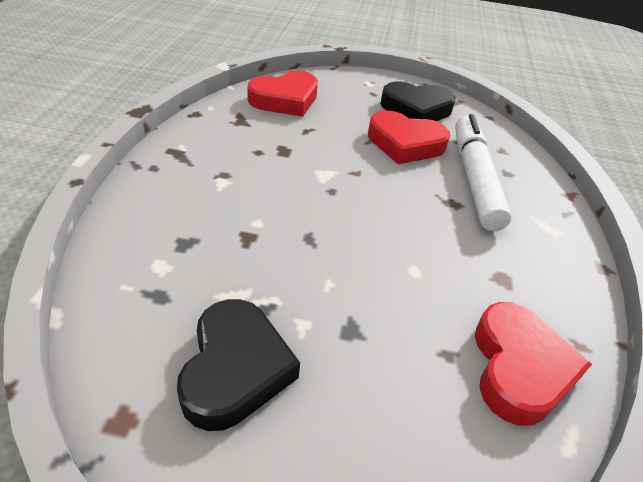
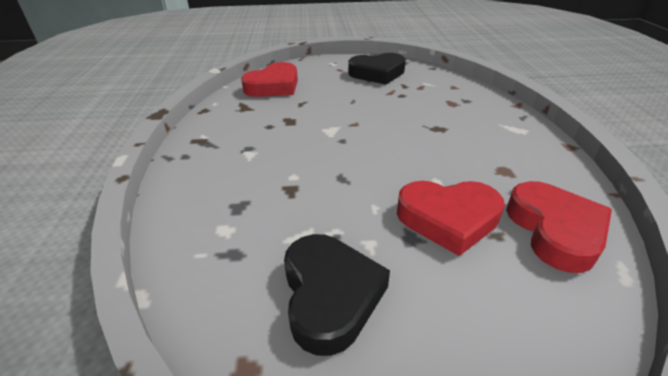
camera: 10 degrees left, 5 degrees down
red heart [368,110,450,164] -> red heart moved to [397,181,505,256]
white marker [455,114,512,231] -> none

